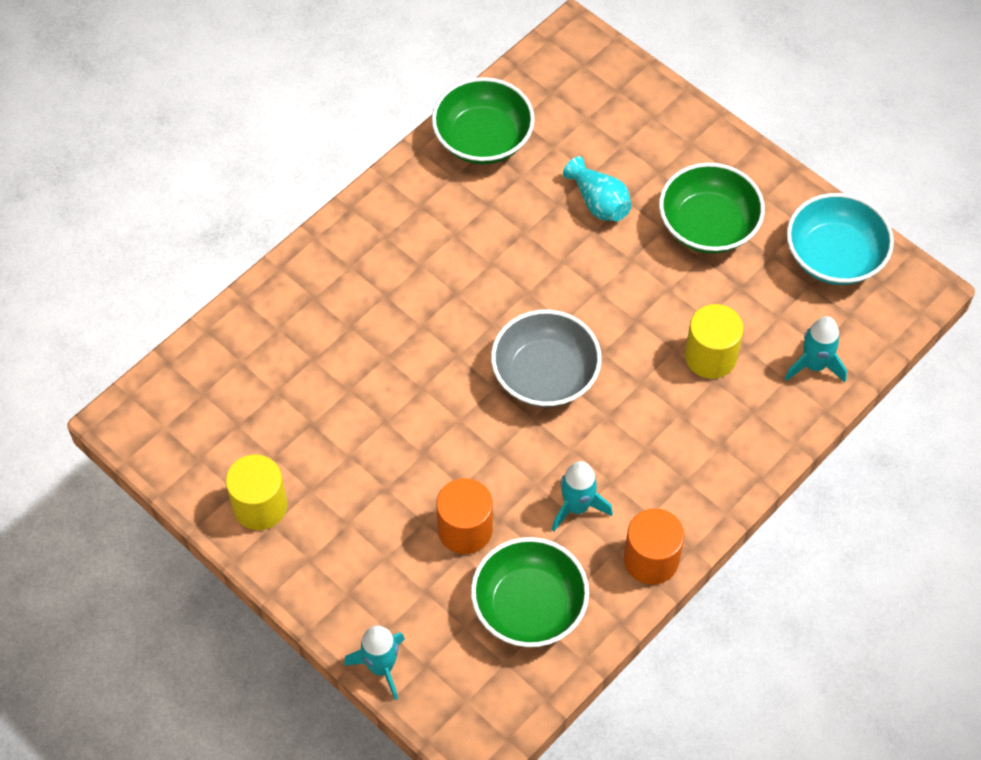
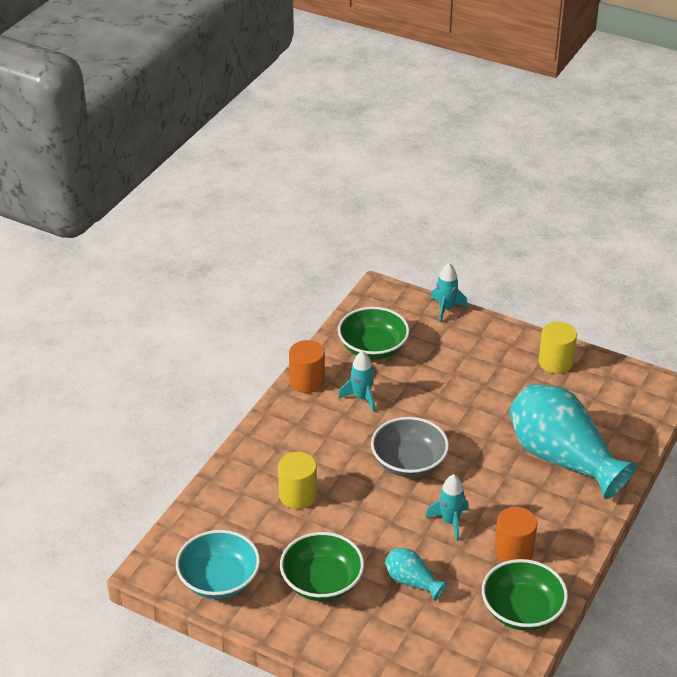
camera: 165 degrees right, 20 degrees down
orange cylinder [437,478,493,554] -> orange cylinder moved to [494,507,537,563]
turquoise rocket [785,316,847,382] -> turquoise rocket moved to [426,474,469,541]
none -> turquoise vase [509,384,636,499]

